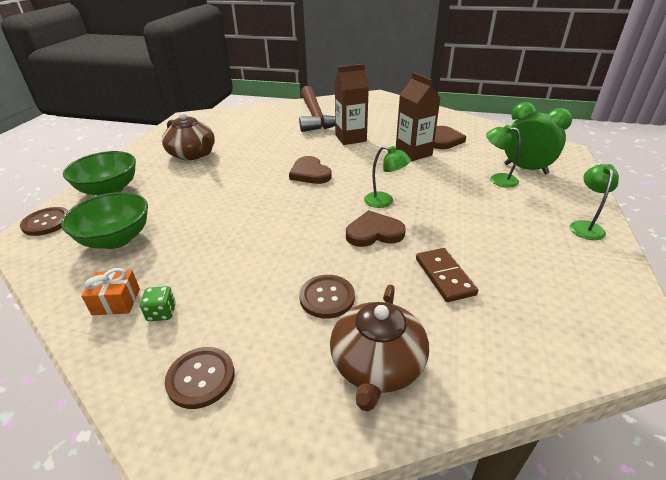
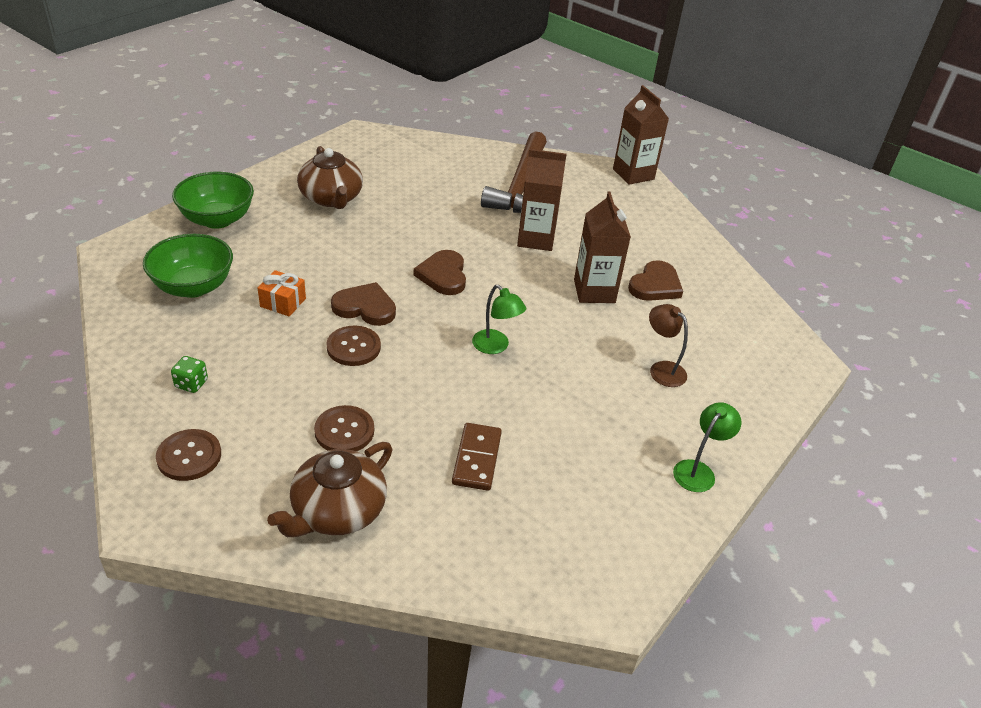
camera: 20 degrees right, 5 degrees up
brown button [20,207,68,236] -> brown button moved to [327,326,381,366]
orange gift [81,268,140,315] -> orange gift moved to [258,270,306,316]
brown heart [346,210,406,247] -> brown heart moved to [331,282,396,326]
green lamp [486,125,521,188] -> brown lamp [649,304,688,387]
green clock [504,102,572,174] -> none
none -> brown carton [613,85,669,185]

